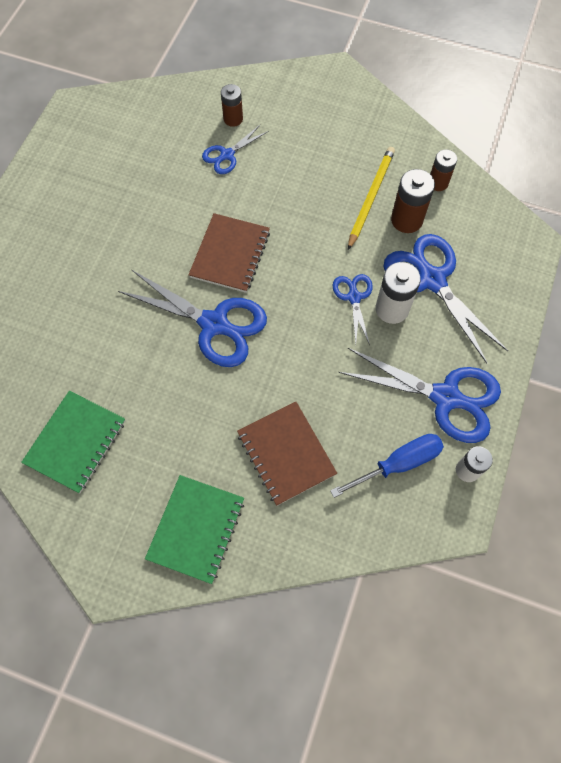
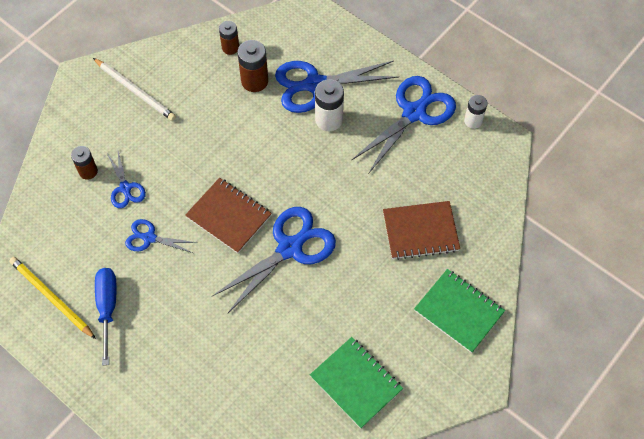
camera: 70 degrees left, 5 degrees down
blue screwdriver [330,434,444,498] -> blue screwdriver moved to [95,268,117,365]
blue scissors [333,274,373,345] -> blue scissors moved to [125,219,198,253]
yellow pencil [348,147,395,250] -> yellow pencil moved to [9,257,96,339]
none -> white pencil [93,58,176,121]

